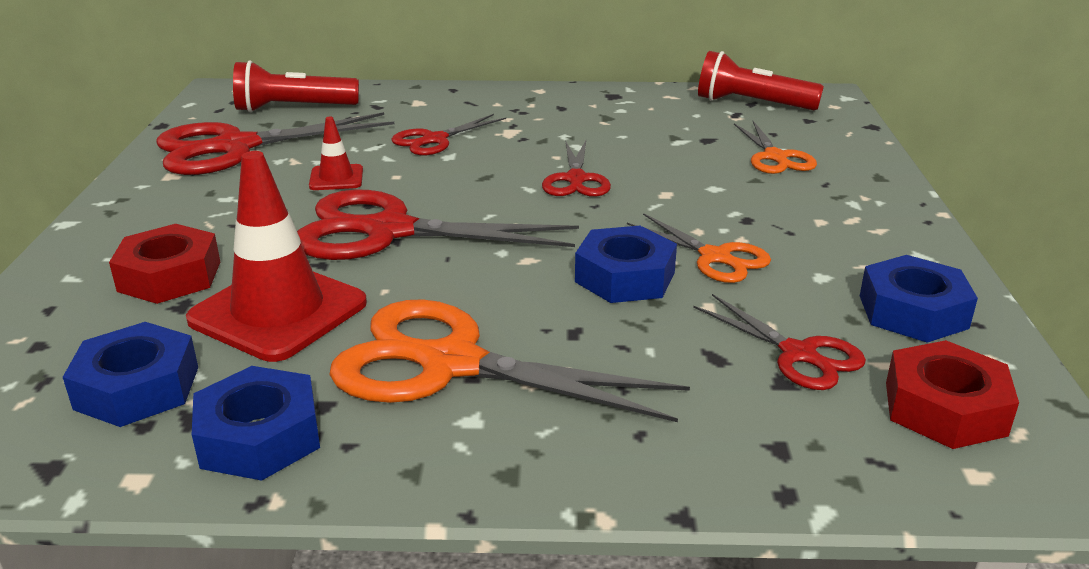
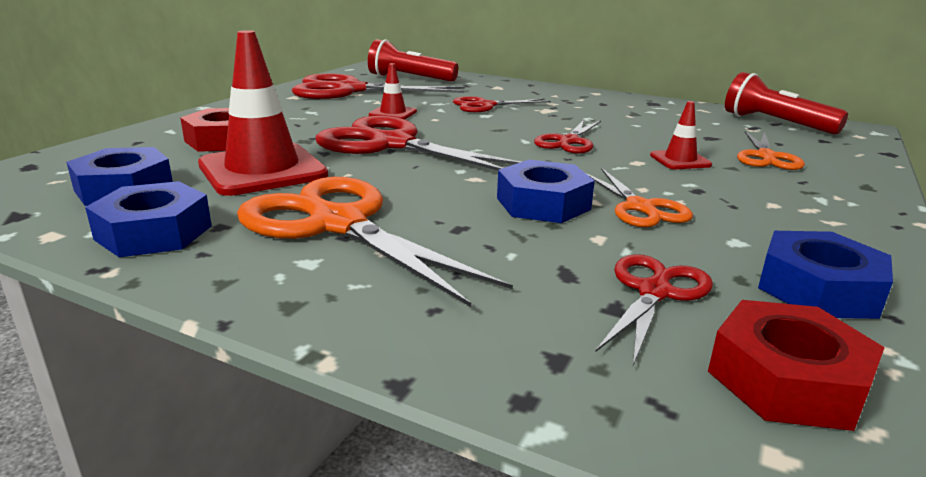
camera: 25 degrees right, 5 degrees down
red scissors [693,294,866,390] -> red scissors turned 135 degrees counterclockwise [595,254,713,365]
none -> red traffic cone [650,101,712,169]

